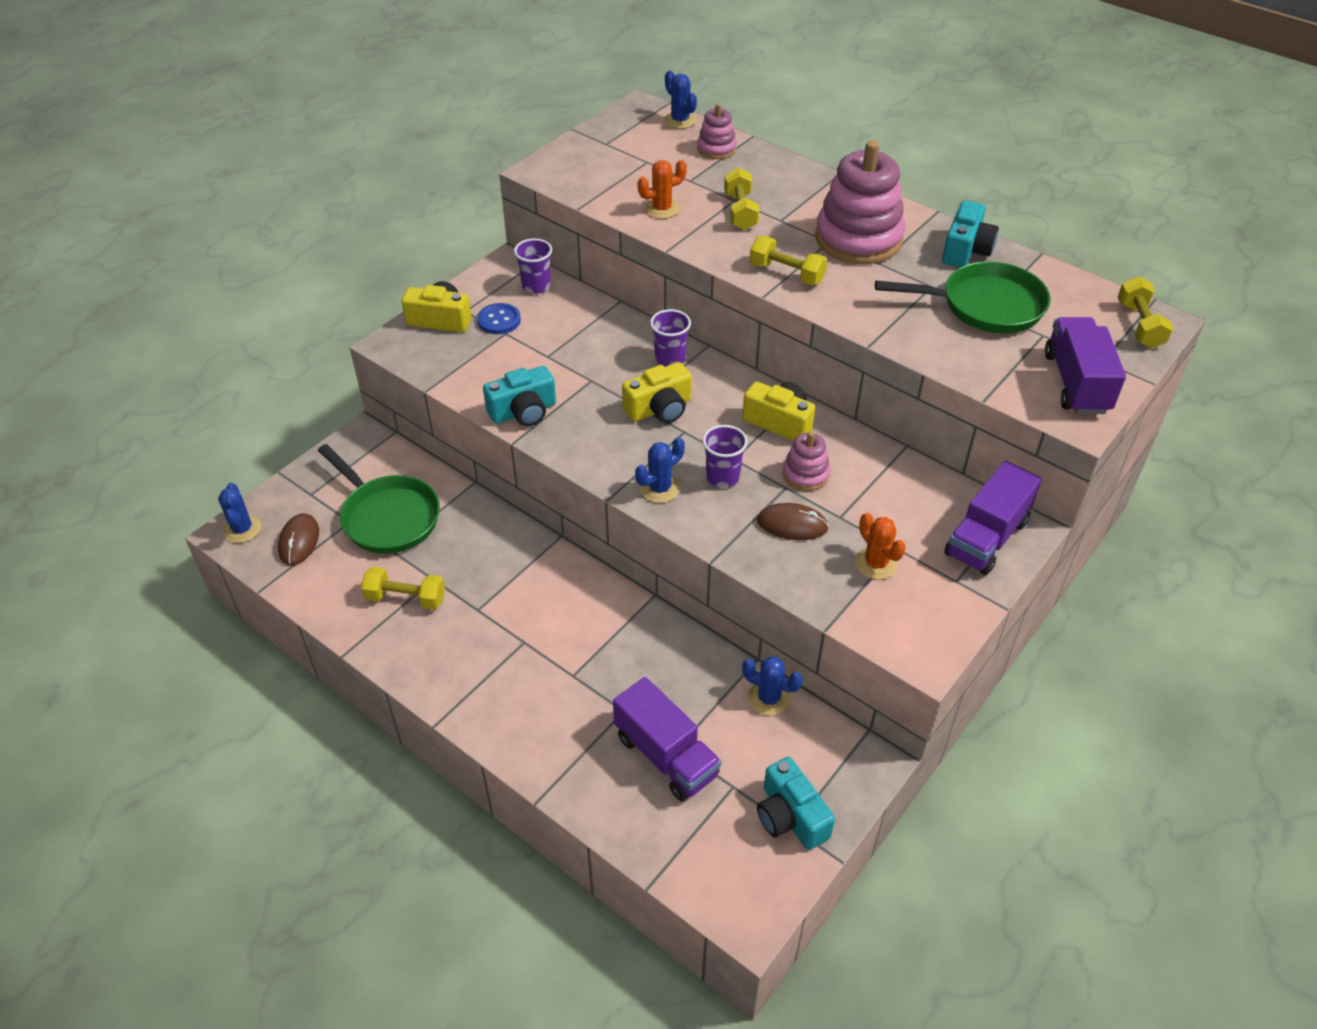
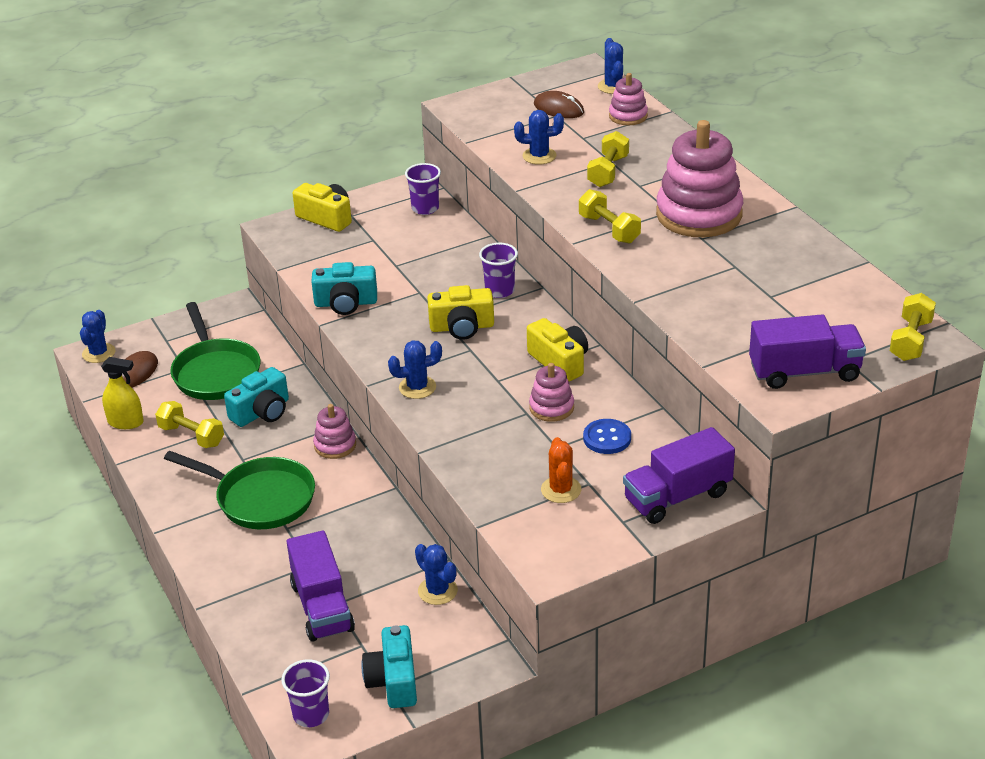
camera: 25 degrees right, 10 degrees down
blue button [477,303,521,334] -> blue button moved to [583,419,631,454]
orange cactus [638,160,687,219] -> blue cactus [514,110,564,165]
purple cup [702,425,748,488] -> purple cup moved to [281,659,330,727]
brown mouse [757,503,829,540] -> brown mouse moved to [534,91,584,118]
green pan [875,261,1051,333] -> green pan moved to [164,451,315,529]
turquoise camera [942,201,999,267] -> turquoise camera moved to [224,367,289,427]
purple truck [1045,317,1126,414] -> purple truck turned 60 degrees clockwise [749,314,866,389]
none -> yellow spray bottle [101,357,144,429]
none -> pink stacking toy [313,404,356,459]

